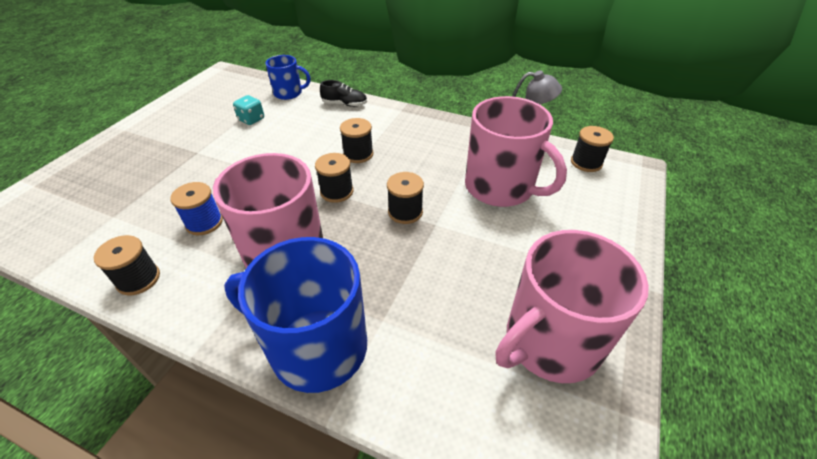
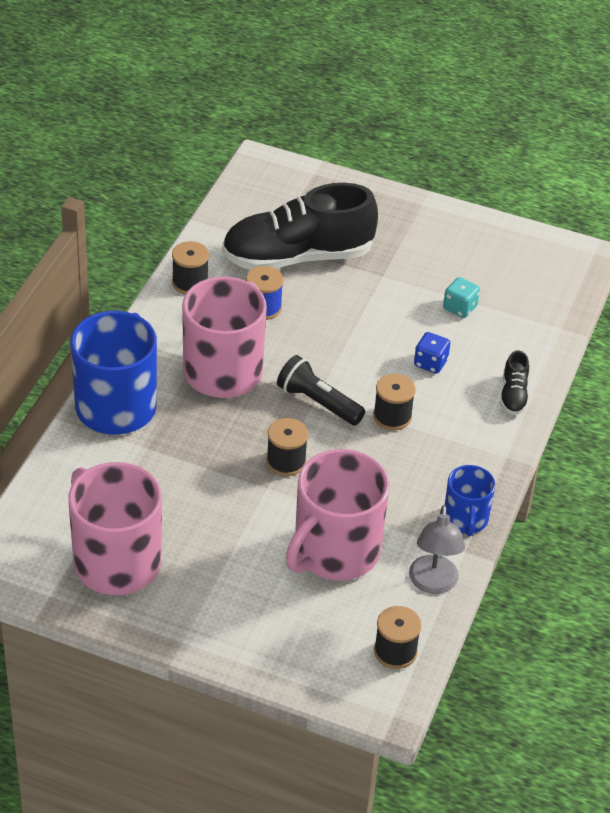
camera: 85 degrees right, 0 degrees up
blue mug [265,55,311,100] -> blue mug moved to [445,465,495,537]
black spool [315,153,353,203] -> black flashlight [277,355,365,425]
none -> black shoe [222,183,378,270]
none -> blue dice [414,332,450,374]

